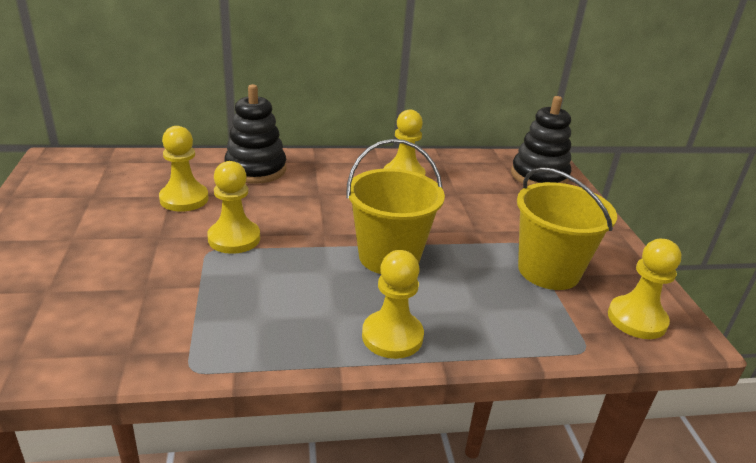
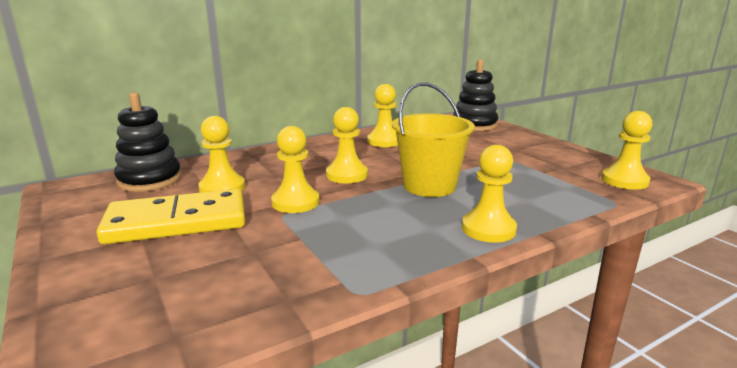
camera: 20 degrees left, 10 degrees down
black stacking toy [225,84,286,184] -> black stacking toy moved to [114,92,182,192]
yellow bucket [517,167,617,290] -> none
none -> yellow domino [96,189,245,244]
none -> yellow pawn [326,107,368,183]

